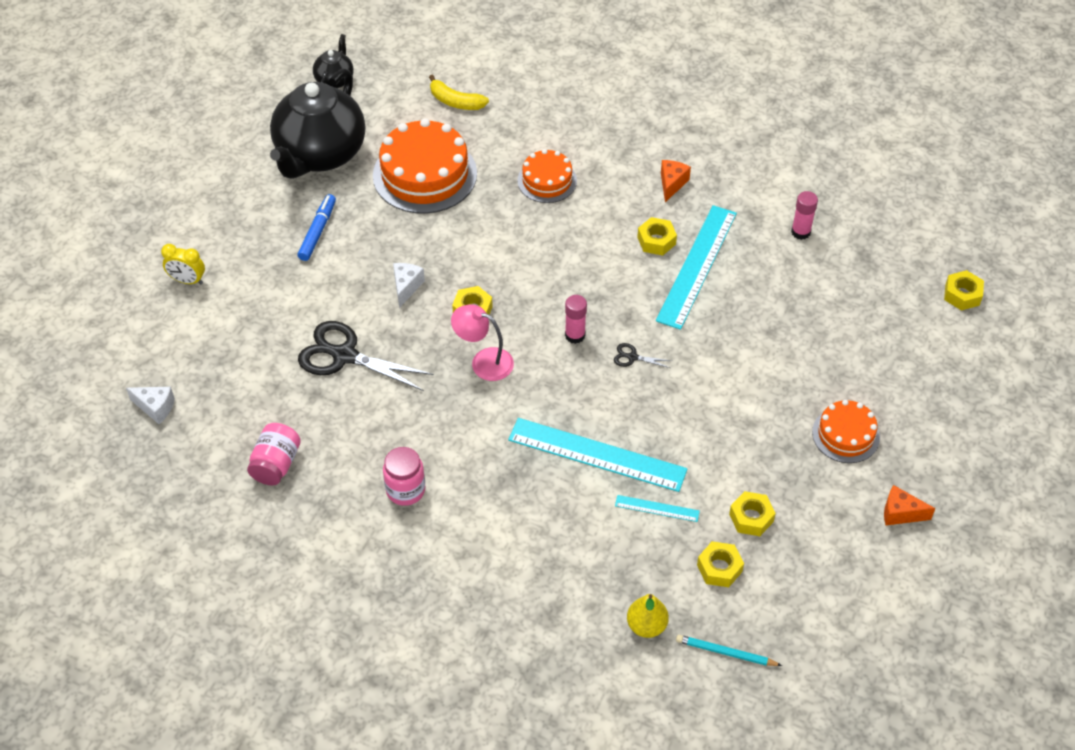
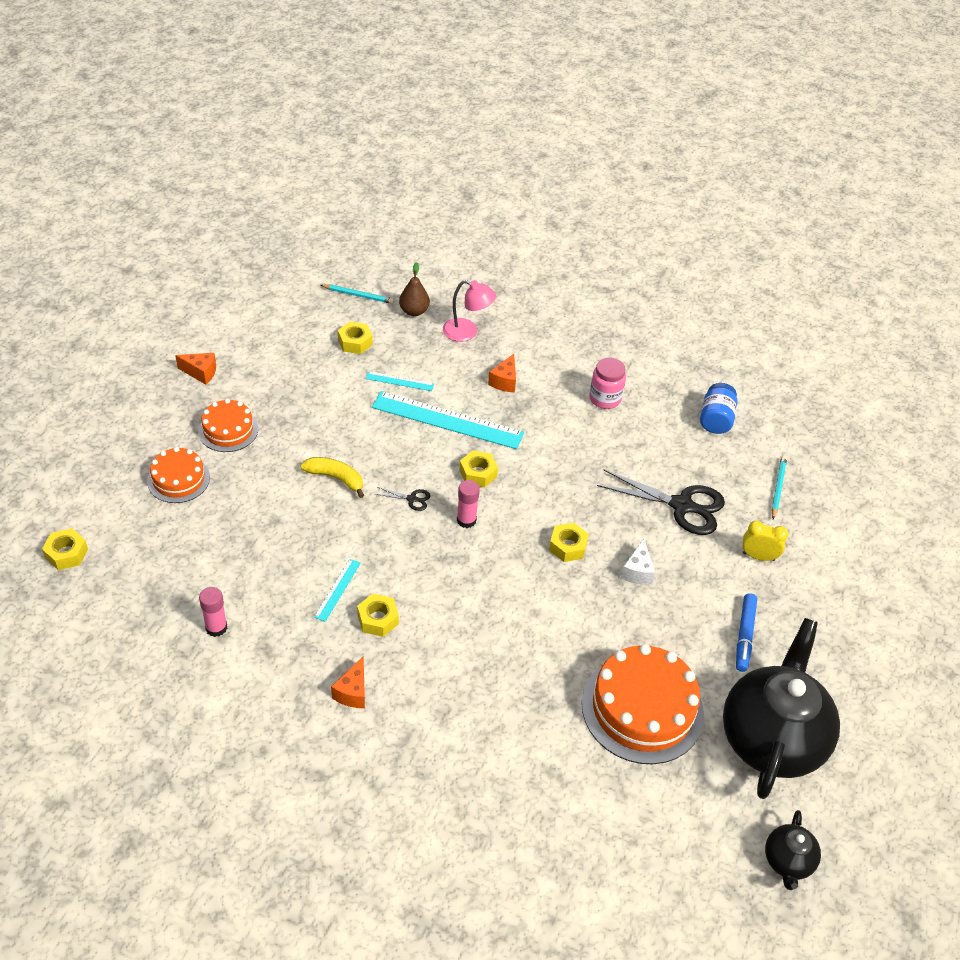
camera: 175 degrees right, 5 degrees down
white cheese [126,387,175,424] -> none
yellow clock [161,244,205,284] -> yellow clock moved to [743,521,789,561]
pink jar [247,423,301,485] -> blue jar [700,383,737,434]
yellow banana [429,75,489,110] -> yellow banana moved to [300,457,364,498]
pink lamp [451,304,514,381] -> pink lamp moved to [443,280,496,342]
orange cake [517,149,577,203] -> orange cake moved to [147,447,210,503]
yellow pear [627,594,669,638] -> brown pear [399,262,430,316]
turquoise ruler [656,205,737,330] -> turquoise ruler [314,559,361,622], size x0.45
yellow nut [729,491,776,536] -> yellow nut moved to [459,450,498,488]
none -> orange cheese [488,354,516,392]
none -> turquoise pencil [771,456,787,519]

